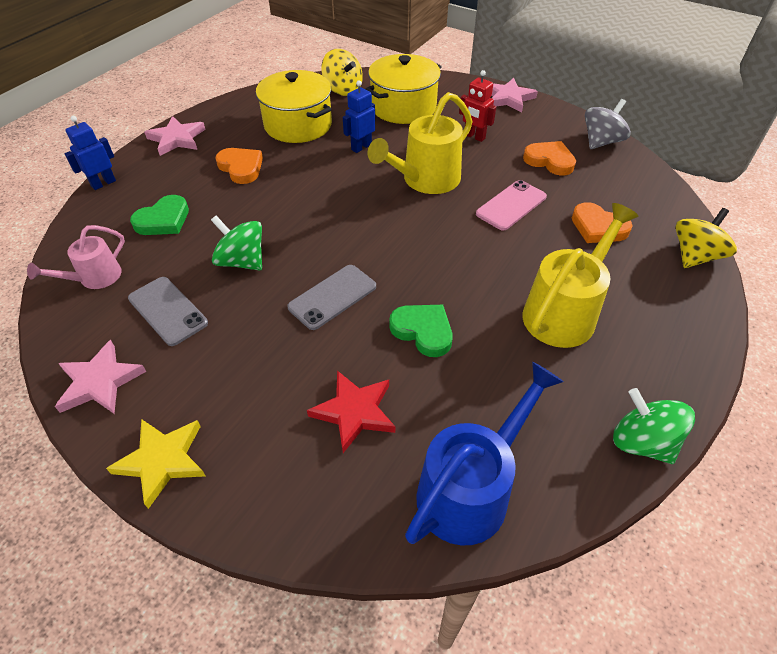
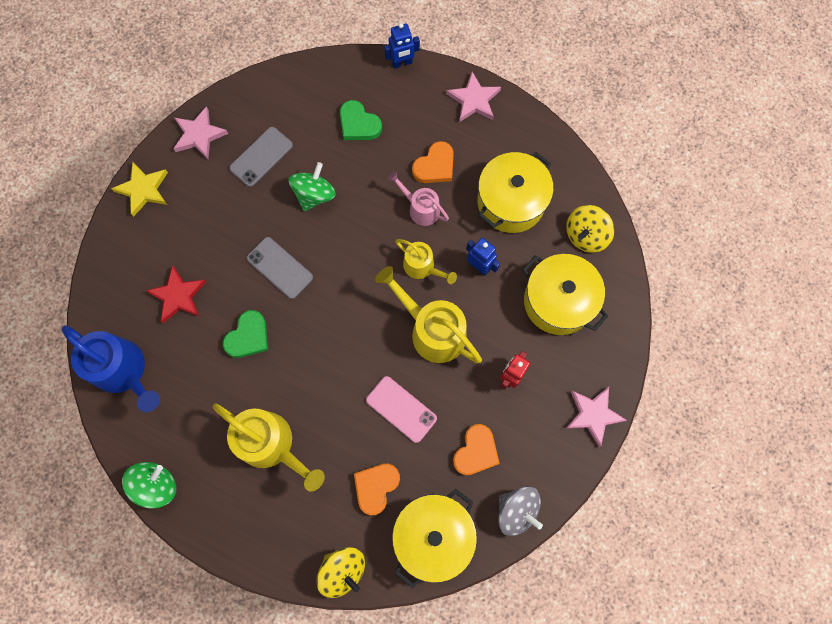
camera: 85 degrees right, 25 degrees up
pink watering can [27,225,125,289] -> pink watering can moved to [387,171,449,226]
blue robot [65,116,116,190] -> blue robot turned 120 degrees clockwise [384,23,420,69]
none -> yellow pot [392,489,477,588]
none -> yellow watering can [395,239,457,284]

